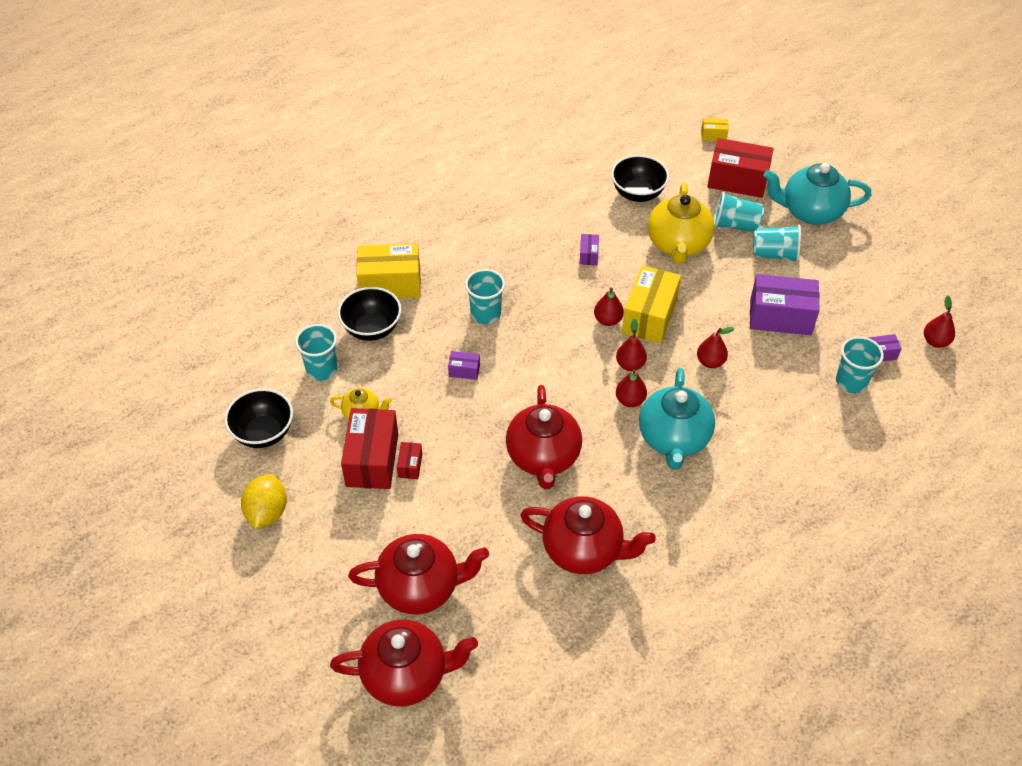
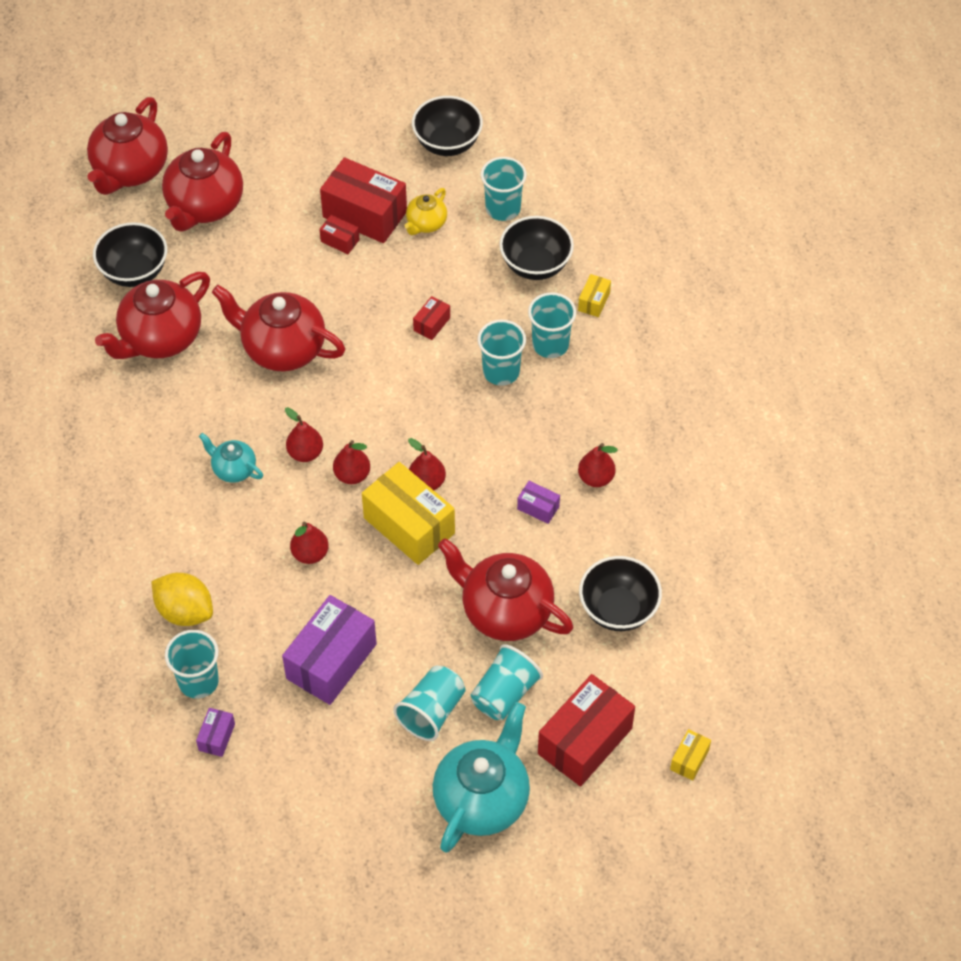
camera: 115 degrees right, 5 degrees up
yellow lemon [241,474,287,530] -> yellow lemon moved to [151,573,213,626]
yellow box [356,243,421,298] -> yellow box [578,274,611,317], size x0.46
purple box [448,351,480,380] -> red box [413,296,450,340]
turquoise teapot [639,368,715,470] -> turquoise teapot [199,433,263,483], size x0.51
yellow teapot [648,183,715,264] -> red teapot [438,538,573,641]
red pear [924,296,955,348] -> red pear moved to [578,443,618,487]
none -> black bowl [93,222,167,287]
none -> turquoise cup [528,292,576,358]

